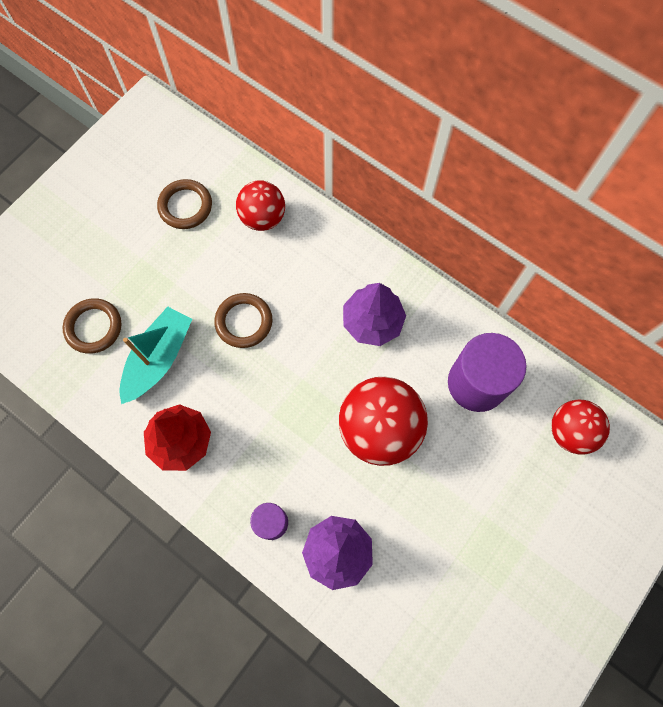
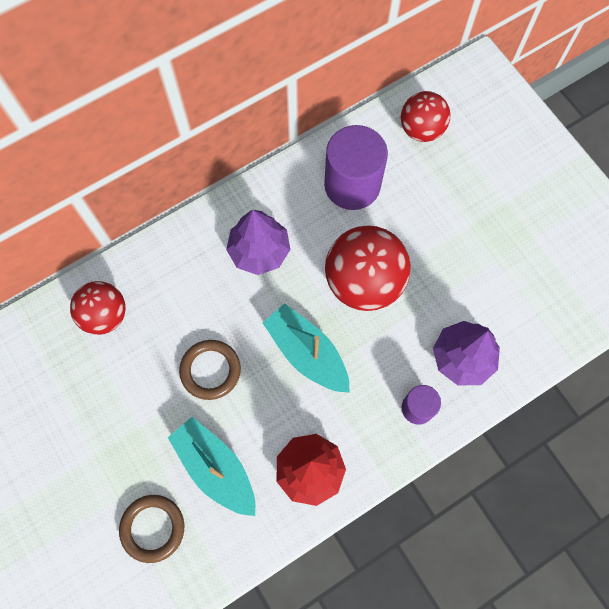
camera: 70 degrees left, 0 degrees up
brown ring [157,179,212,229] -> none
none -> turquoise boat [263,303,350,393]

